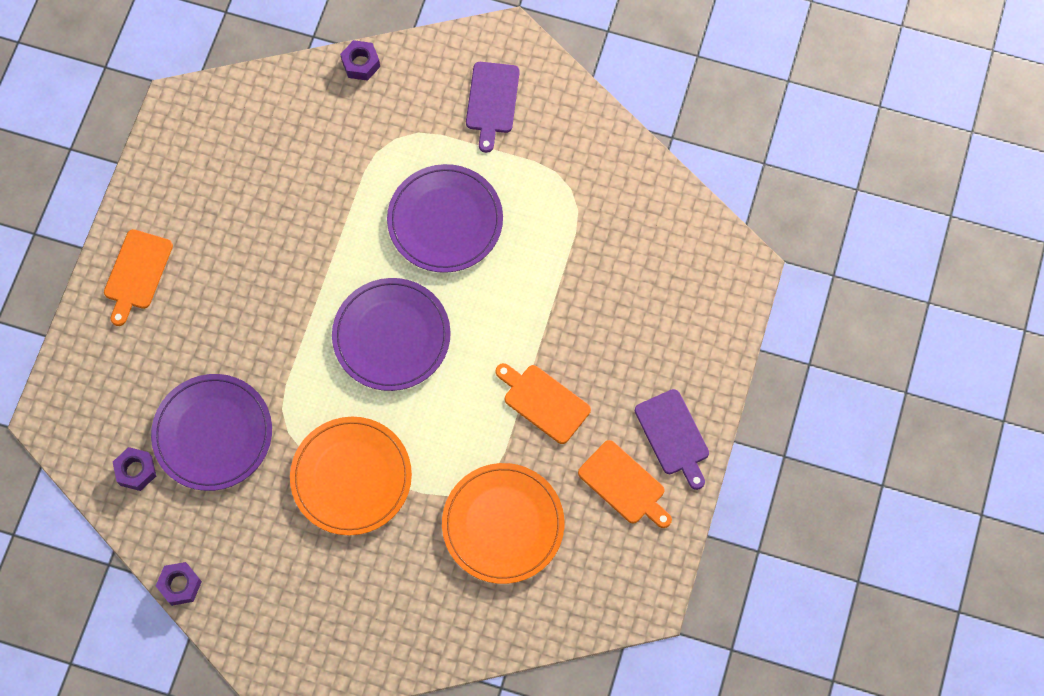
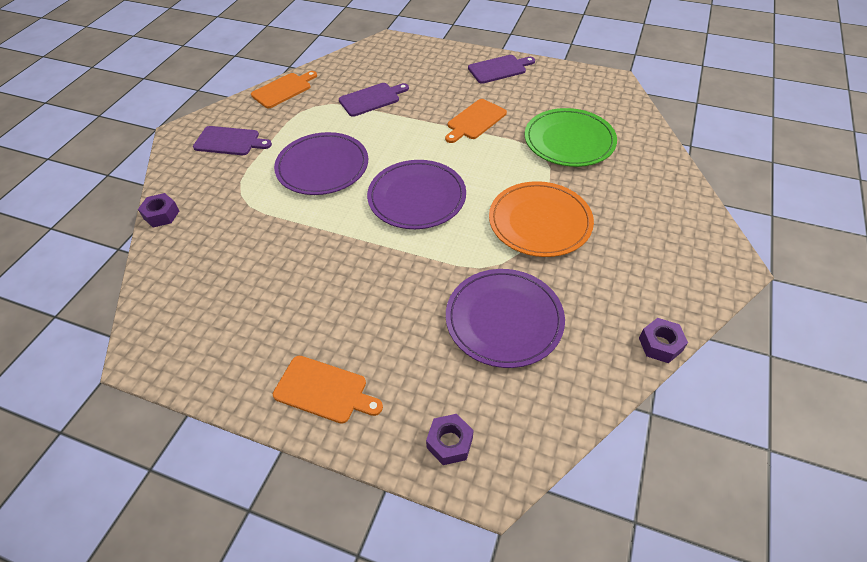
camera: 85 degrees left, 20 degrees down
purple nut [113,447,156,491] -> purple nut moved to [426,414,474,465]
orange plate [442,463,564,584] -> green plate [525,108,617,167]
orange cutting board [578,440,672,528] -> orange cutting board moved to [251,71,317,109]
none -> purple cutting board [339,83,409,117]

